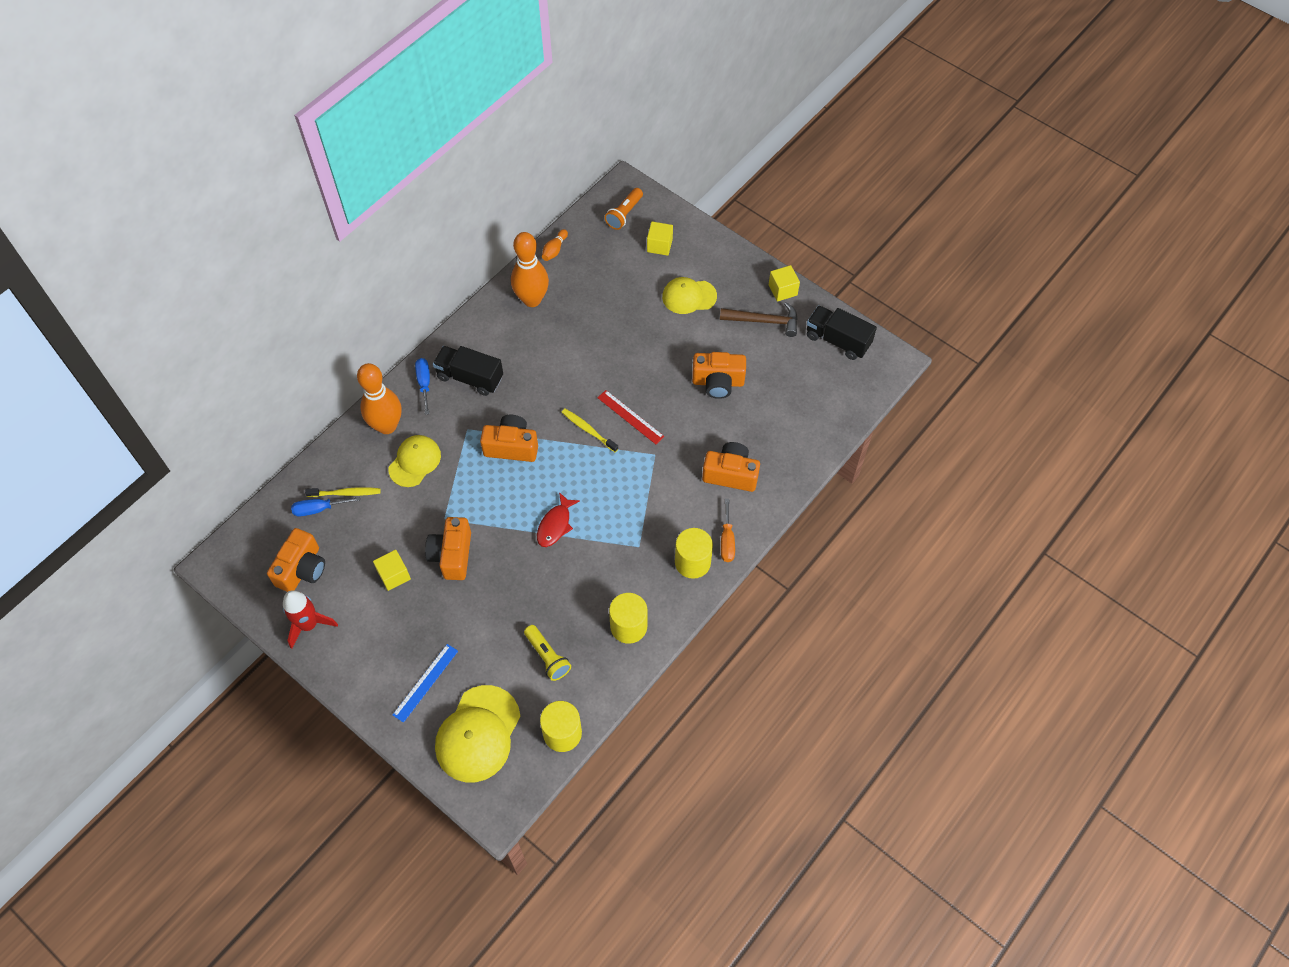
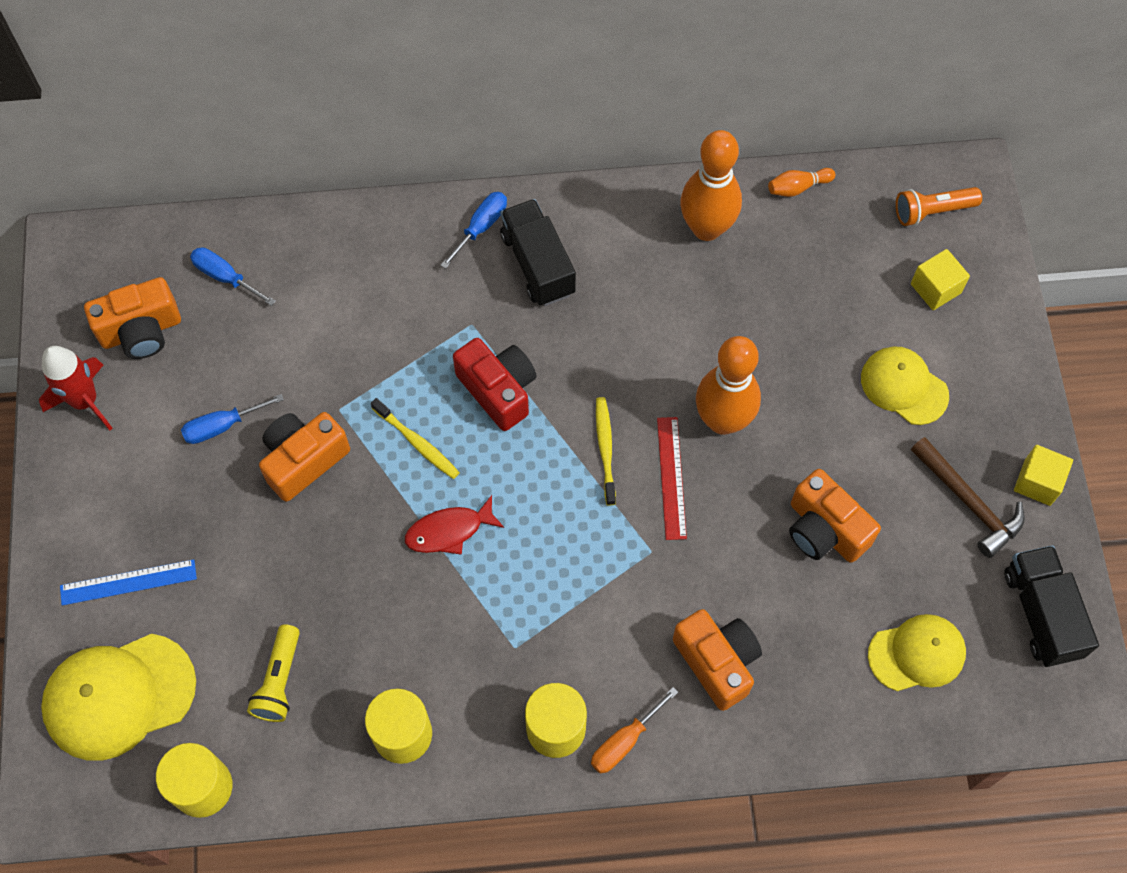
camera: 45 degrees right, 5 degrees up
yellow toothbrush [305,487,381,497] -> yellow toothbrush moved to [371,398,460,479]
orange bowling pin [357,363,401,434] -> orange bowling pin moved to [696,336,761,435]
yellow cube [373,550,411,591] -> blue screwdriver [181,394,284,444]
yellow cap [388,435,441,487] -> yellow cap moved to [868,614,966,691]
orange camera [480,415,538,462] -> red camera [453,338,536,431]

